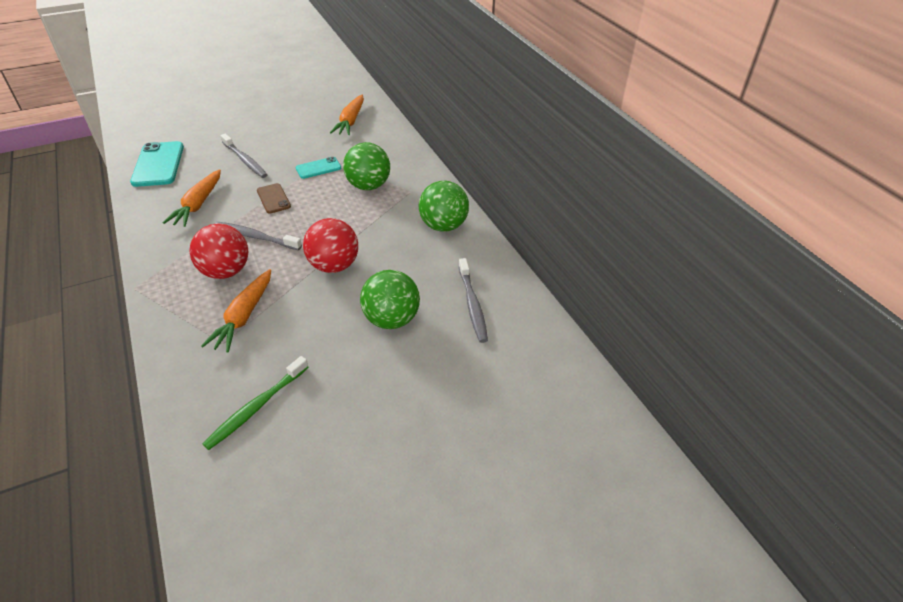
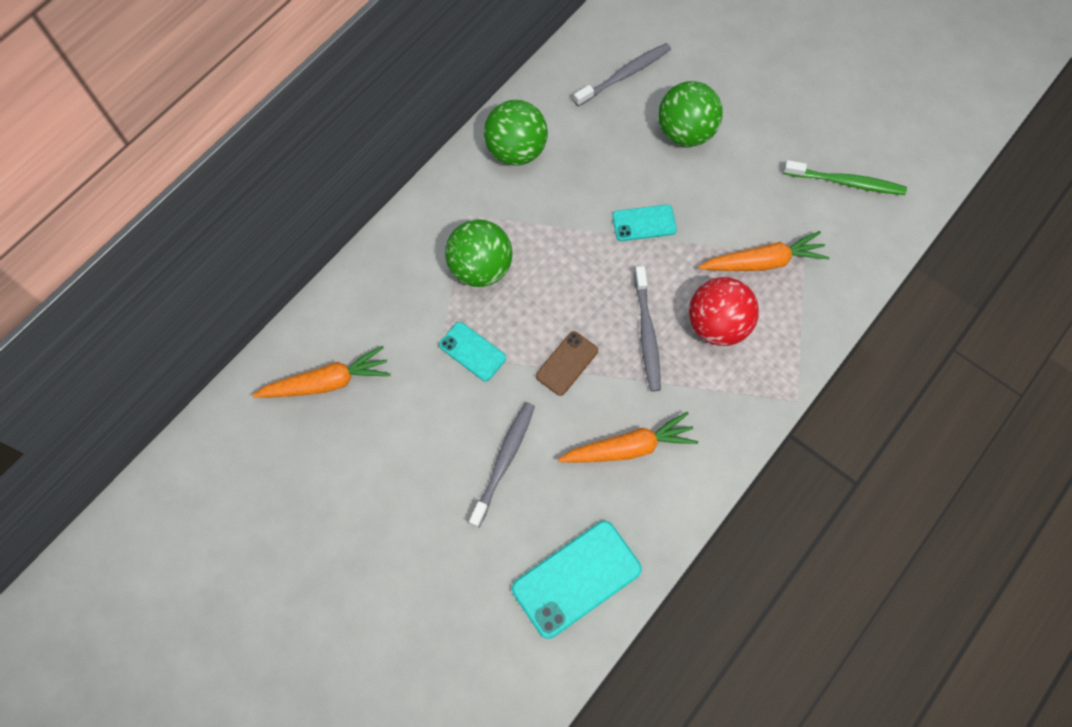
camera: 115 degrees left, 25 degrees up
red ball [303,218,358,273] -> turquoise phone [612,205,677,241]

